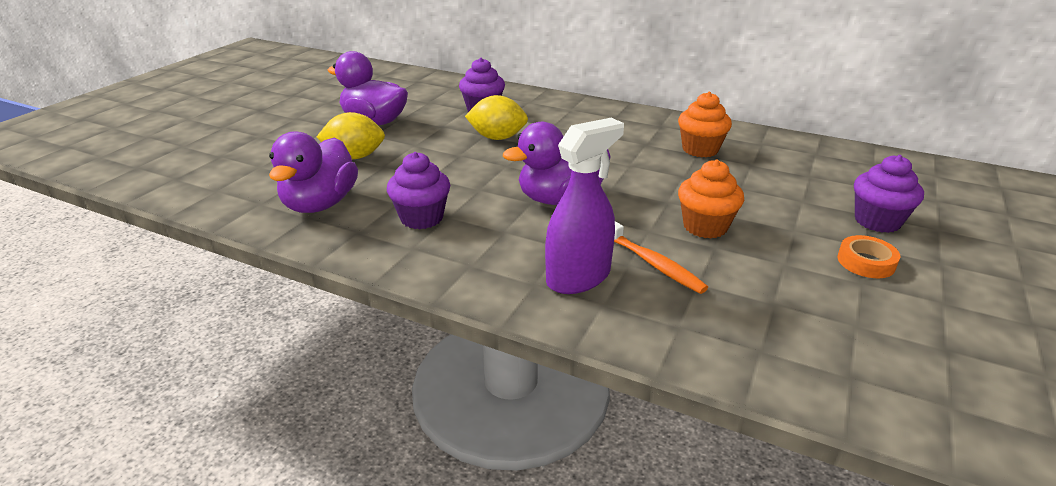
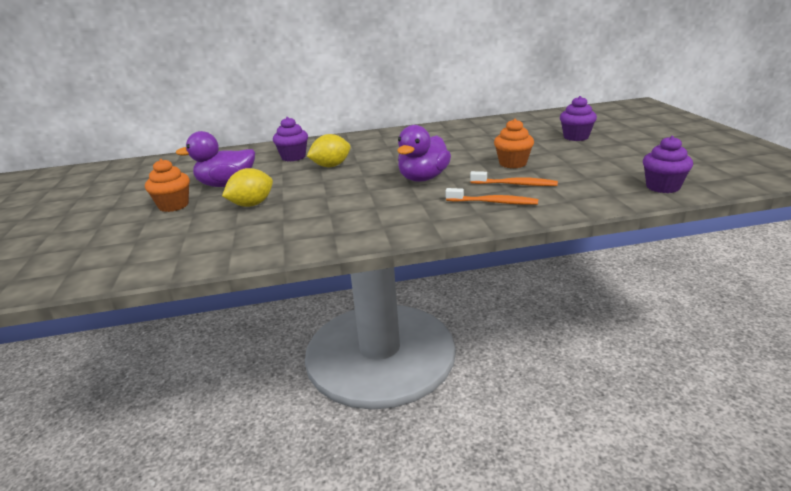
camera: 35 degrees left, 5 degrees down
purple duck [269,131,358,213] -> none
purple cupcake [387,152,450,229] -> purple cupcake moved to [643,136,693,193]
purple spray bottle [545,118,624,294] -> orange toothbrush [445,188,538,205]
orange cupcake [678,92,732,157] -> orange cupcake moved to [145,159,190,212]
orange tape [837,235,900,278] -> none

